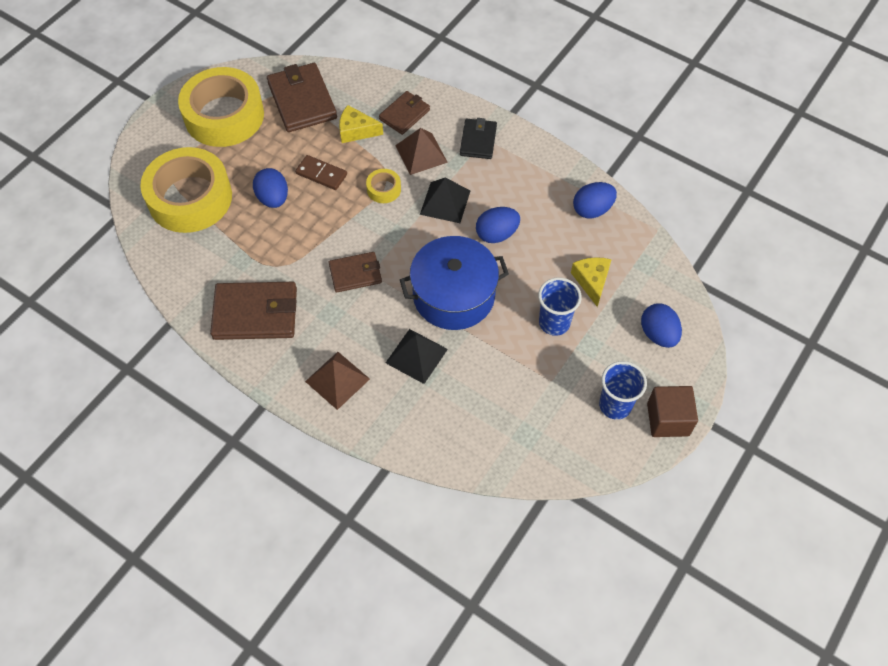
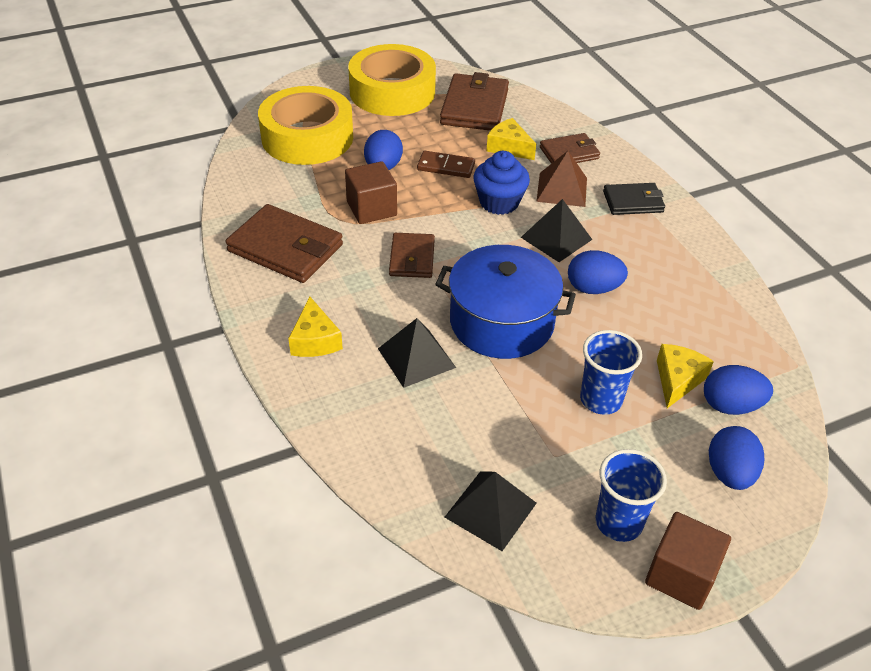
camera: 30 degrees right, 15 degrees down
brown domino [295,155,347,190] -> brown domino turned 45 degrees counterclockwise [417,151,475,178]
brown pyramid [305,352,370,410] -> yellow cheese [288,296,343,357]
brown wallet [329,252,382,293] -> brown wallet turned 75 degrees clockwise [389,233,435,278]
yellow tape [366,169,401,203] -> blue cupcake [473,151,530,215]
black wallet [460,118,497,159] -> black wallet turned 45 degrees clockwise [603,183,665,215]
blue egg [573,182,617,219] -> blue egg moved to [704,365,773,415]
none -> brown cube [345,161,397,224]
none -> black pyramid [445,471,537,551]

